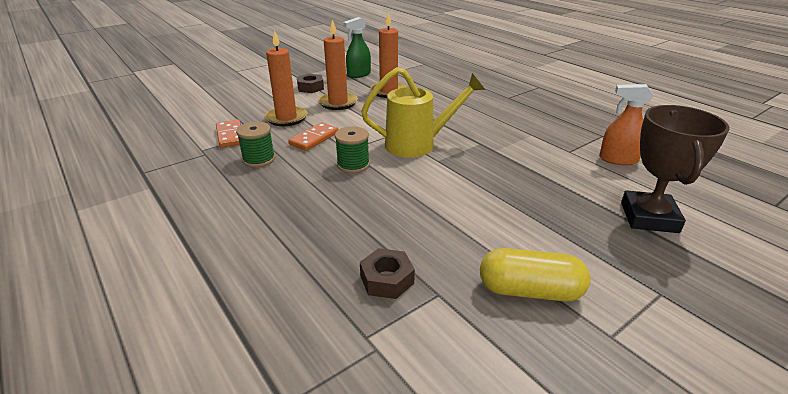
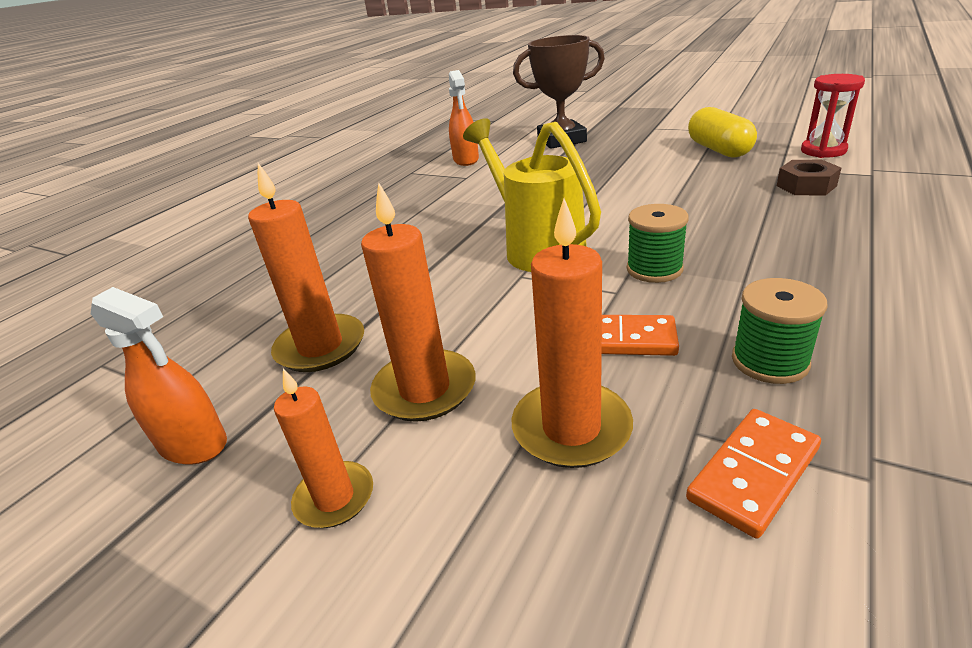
camera: 110 degrees left, 0 degrees up
brown nut [297,73,324,93] -> orange candle [274,369,373,528]
green spray bottle [343,17,371,78] -> orange spray bottle [91,287,227,465]
none -> red hourglass [801,74,865,158]

